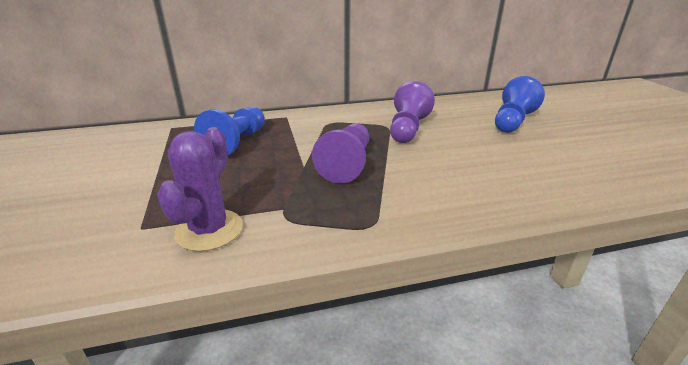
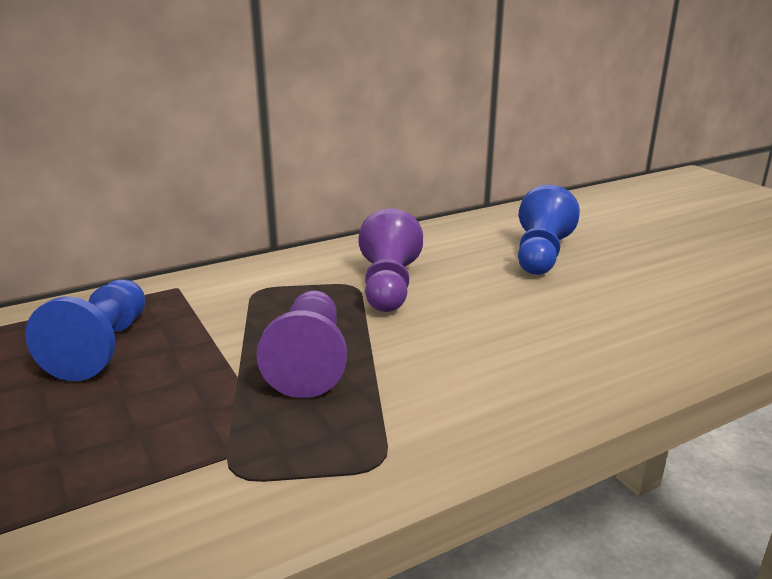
camera: 15 degrees left, 5 degrees down
purple cactus [157,127,243,251] -> none

